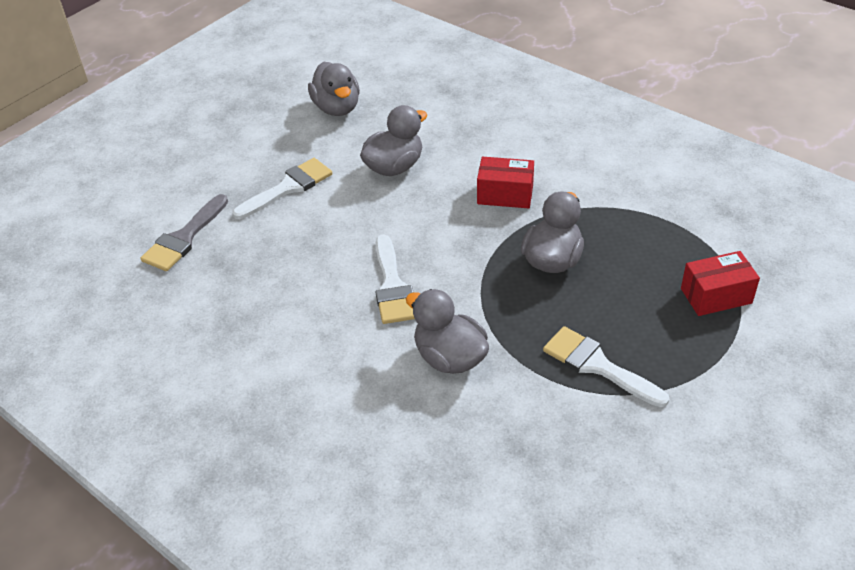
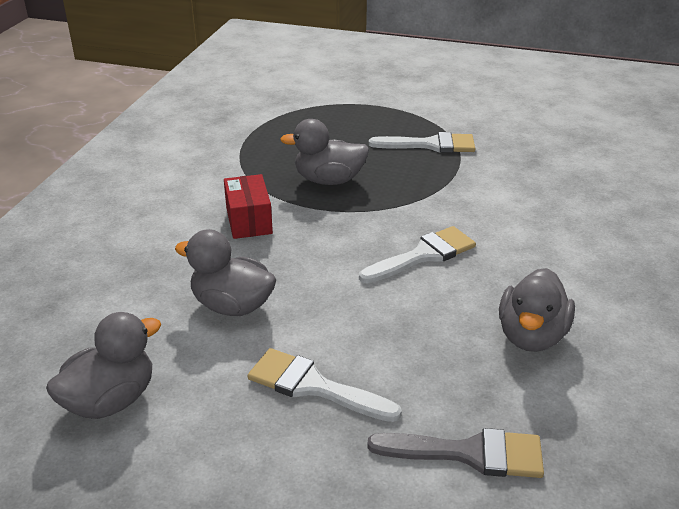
camera: 115 degrees left, 10 degrees down
grey duck [406,289,489,374] -> grey duck moved to [499,268,575,352]
white brush [543,326,670,407] -> white brush turned 105 degrees counterclockwise [369,132,476,153]
red box [681,251,760,316] -> none

